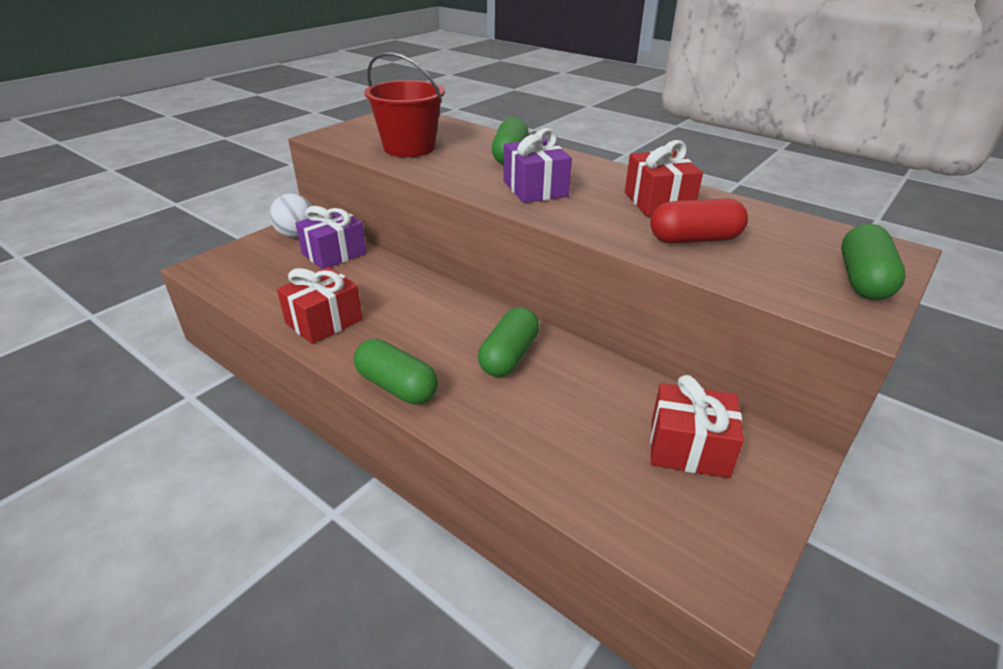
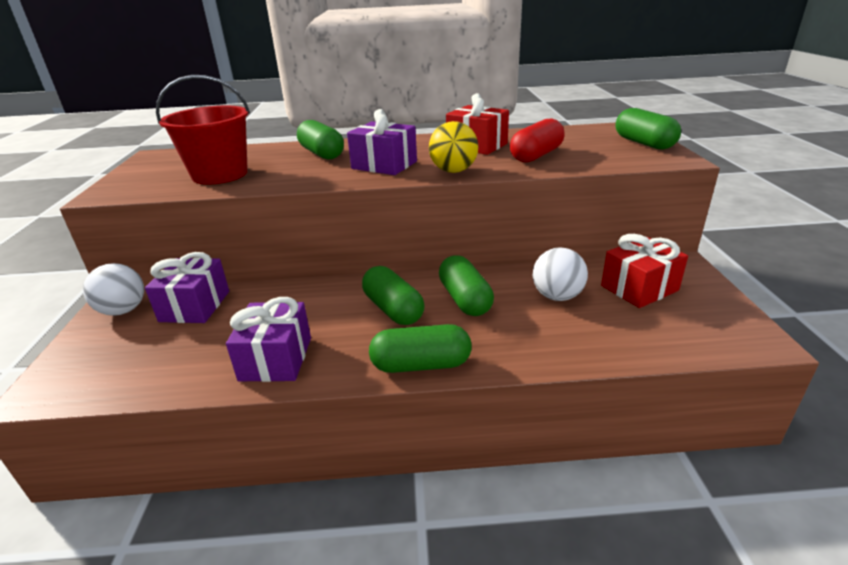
camera: 40 degrees left, 5 degrees down
red gift [277,267,363,344] -> purple gift [226,297,311,382]
none -> green capsule [362,266,425,325]
none -> yellow ball [429,121,479,173]
none -> white ball [533,248,588,301]

